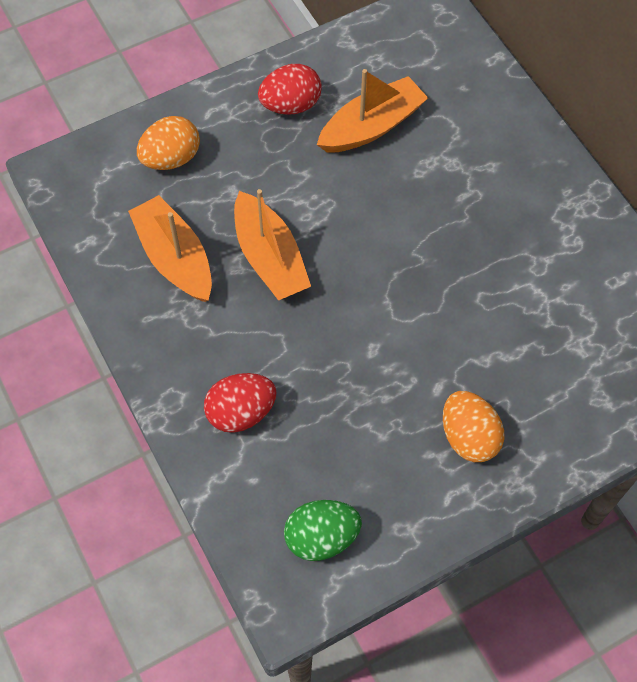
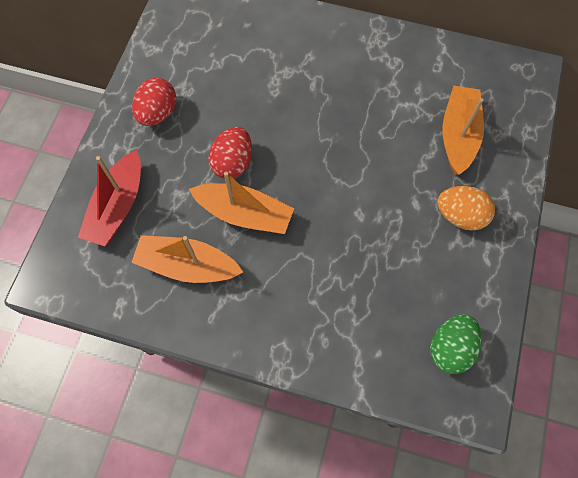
camera: 45 degrees left, 5 degrees up
orange egg [137,116,200,170] -> red boat [78,150,141,246]
red egg [204,373,277,433] -> red egg moved to [208,127,252,179]
orange boat [317,69,428,152] -> orange boat moved to [442,86,484,175]

